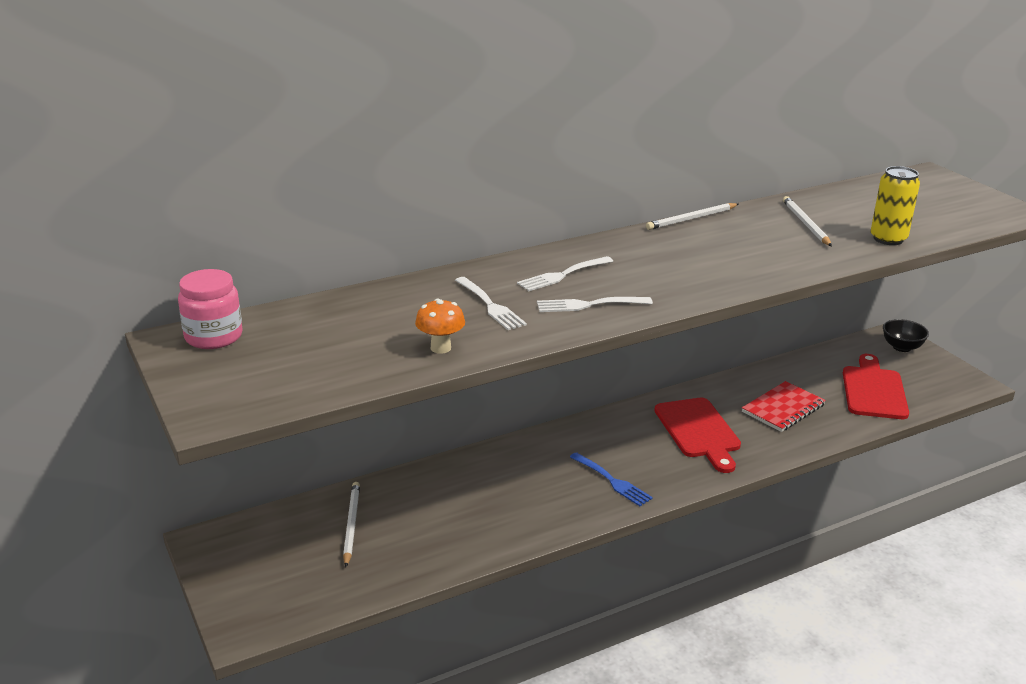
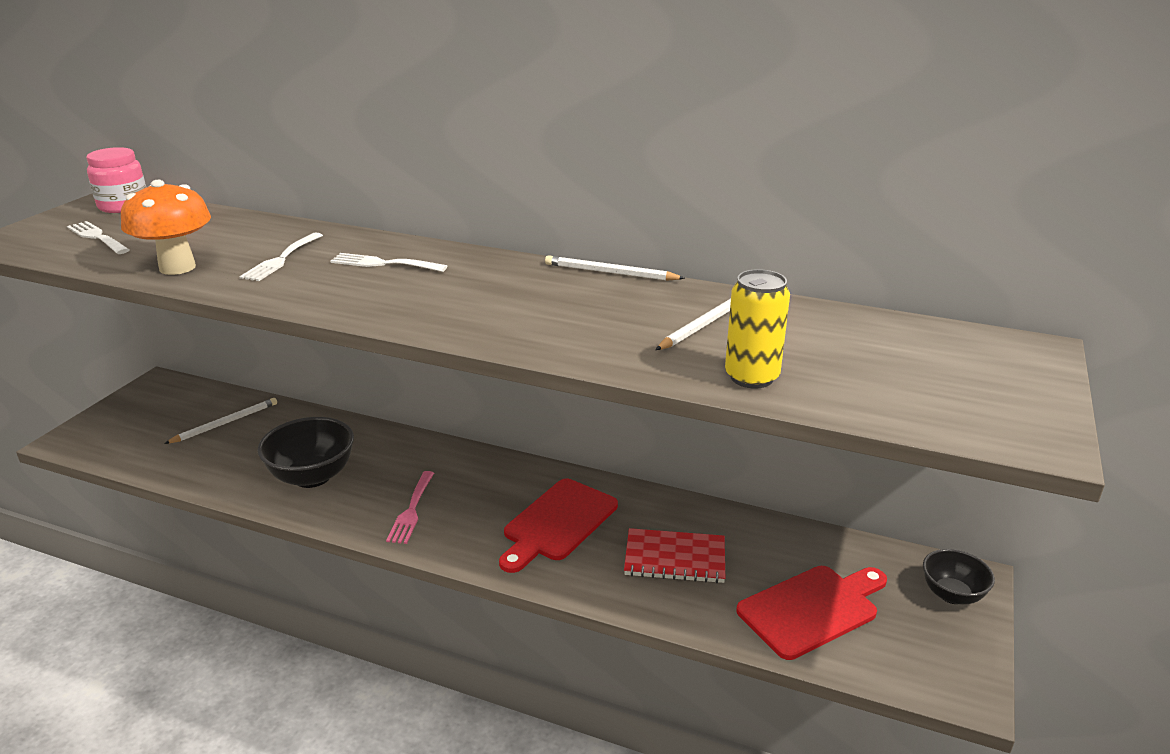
camera: 50 degrees right, 0 degrees up
orange mushroom [415,298,465,354] -> orange mushroom [121,180,211,275], size x1.70
white fork [537,297,653,312] -> white fork moved to [67,221,129,254]
blue fork [570,452,653,506] -> pink fork [386,471,434,544]
none -> black bowl [257,417,354,488]

